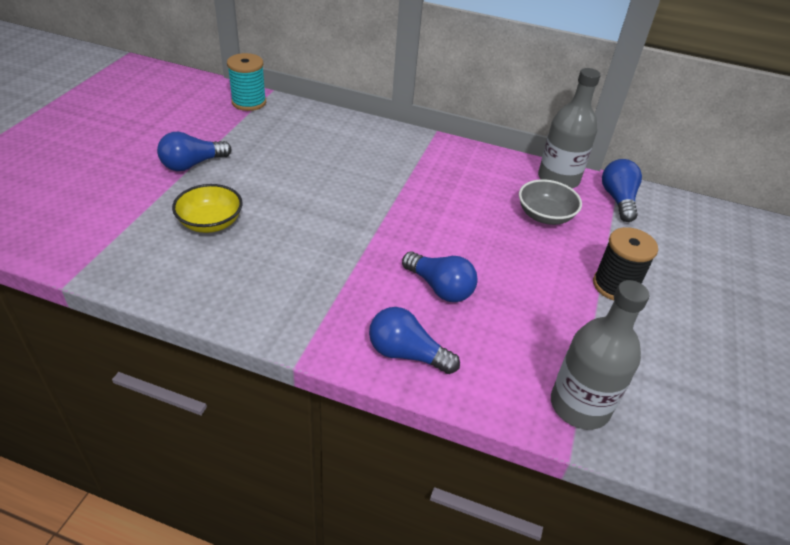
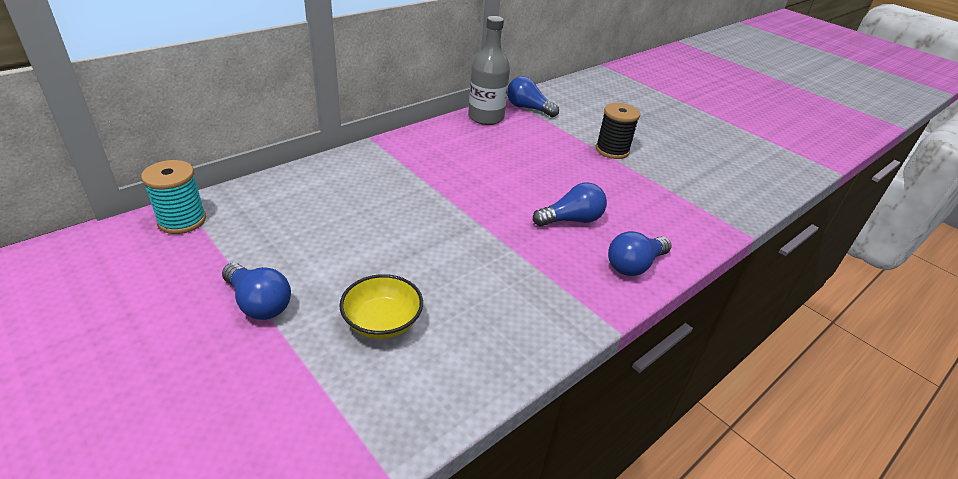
camera: 60 degrees left, 5 degrees down
blue light bulb [157,132,231,171] -> blue light bulb turned 45 degrees counterclockwise [222,263,291,320]
grey bowl [519,179,582,225] -> none
grey bottle [551,280,649,430] -> none

